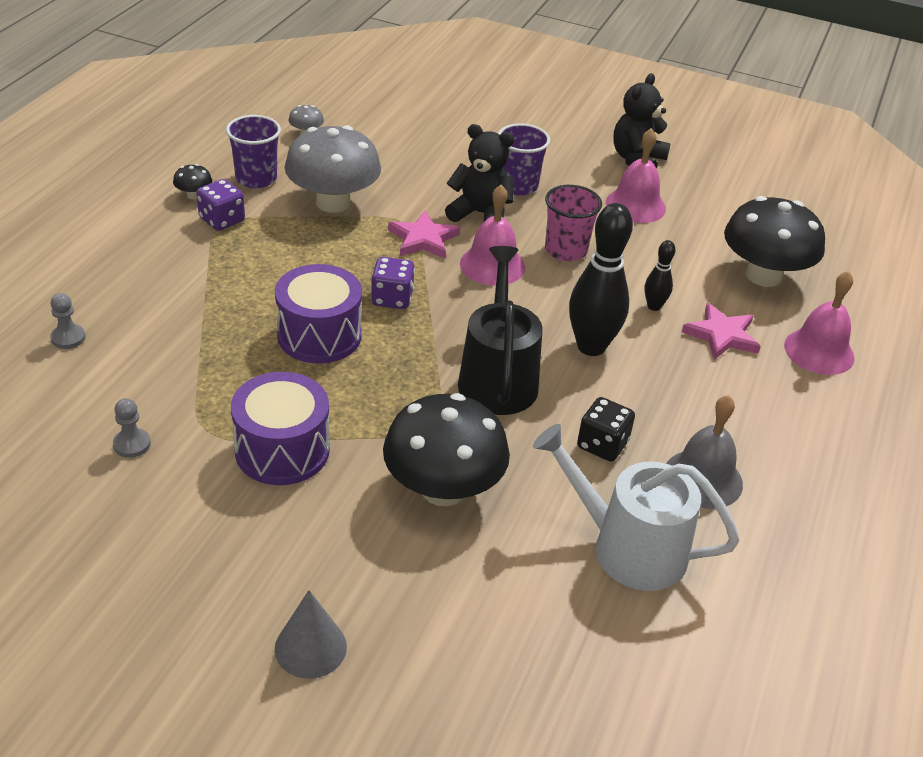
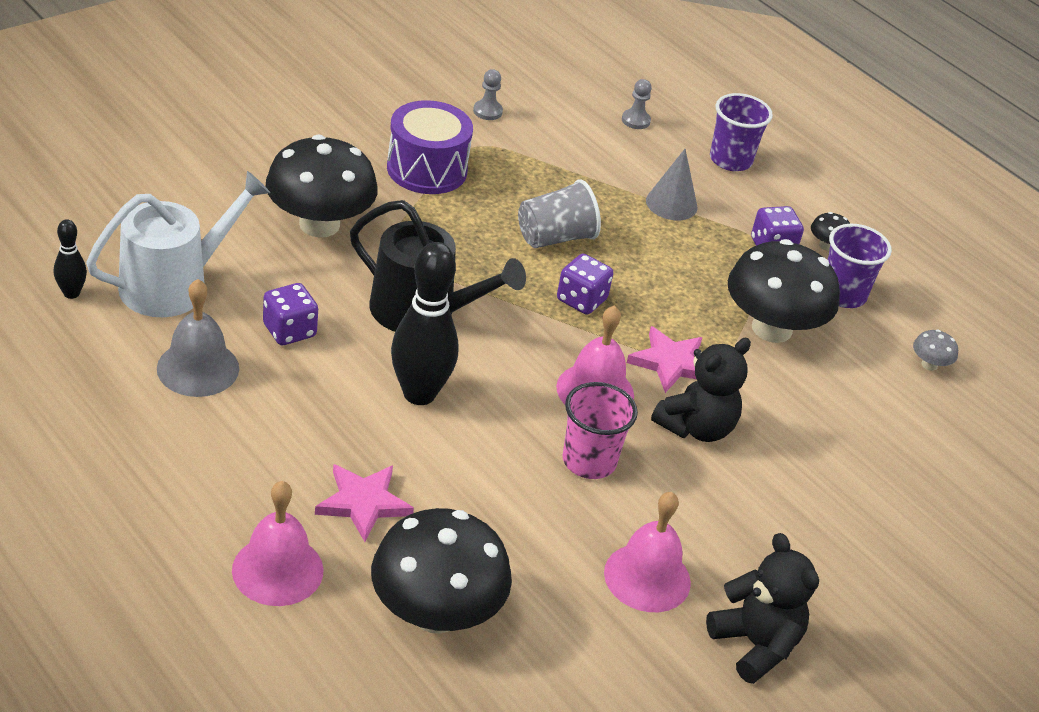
camera: 115 degrees right, 0 degrees up
purple drum [275,264,362,363] -> grey cup [518,179,601,248]
grey cone [275,590,347,679] -> grey cone moved to [646,149,697,220]
grey mushroom [284,125,381,213] -> black mushroom [728,239,840,343]
purple cup [498,123,550,196] -> purple cup moved to [710,93,773,171]
black dice [577,397,635,461] -> purple dice [263,283,318,345]
black bowling pin [645,240,675,311] -> black bowling pin moved to [54,219,87,299]

